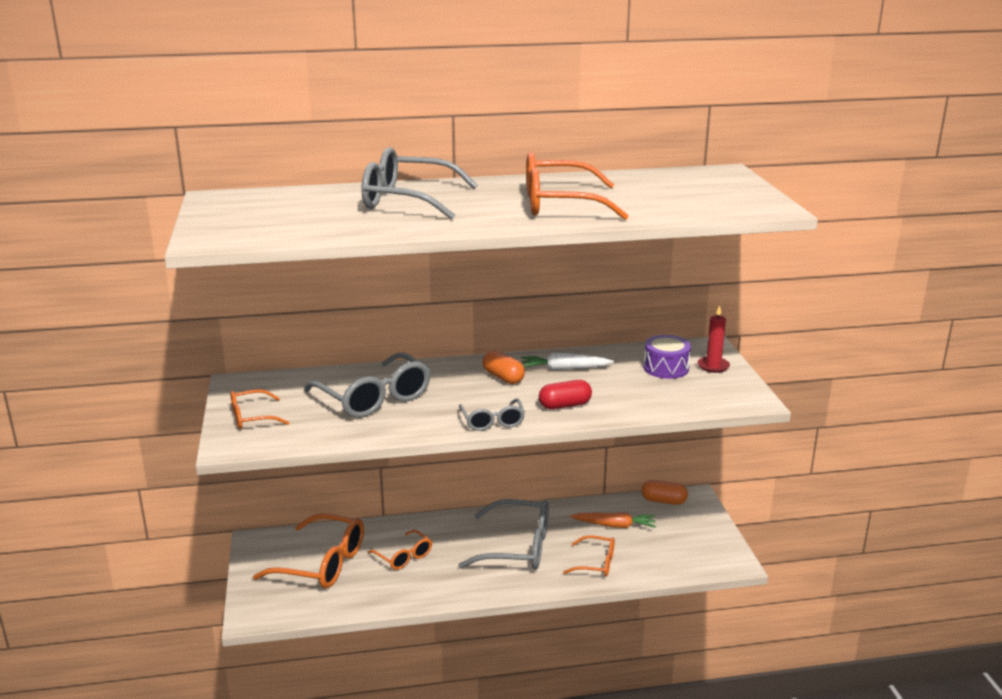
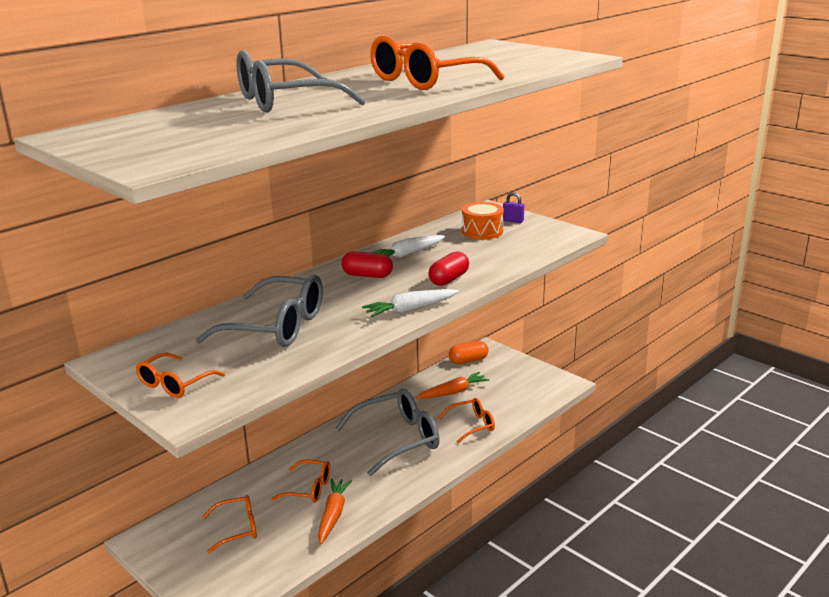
camera: 35 degrees left, 0 degrees up
orange glasses [253,513,364,588] -> orange glasses [203,495,257,553], size x0.55
grey glasses [459,398,525,431] -> white carrot [362,289,459,317]
orange capsule [482,350,525,384] -> red capsule [341,251,393,278]
purple drum [643,335,691,379] -> orange drum [462,202,504,240]
red candle [698,305,730,373] -> purple padlock [503,192,524,223]
none -> orange carrot [318,478,353,544]

